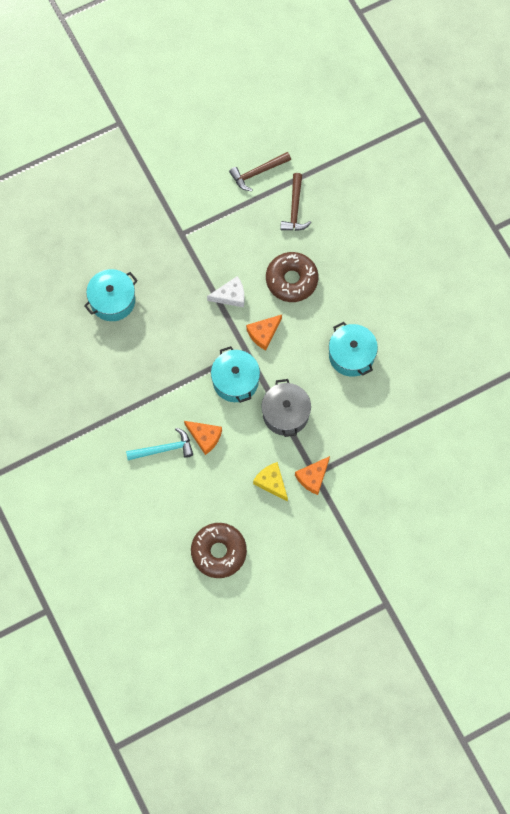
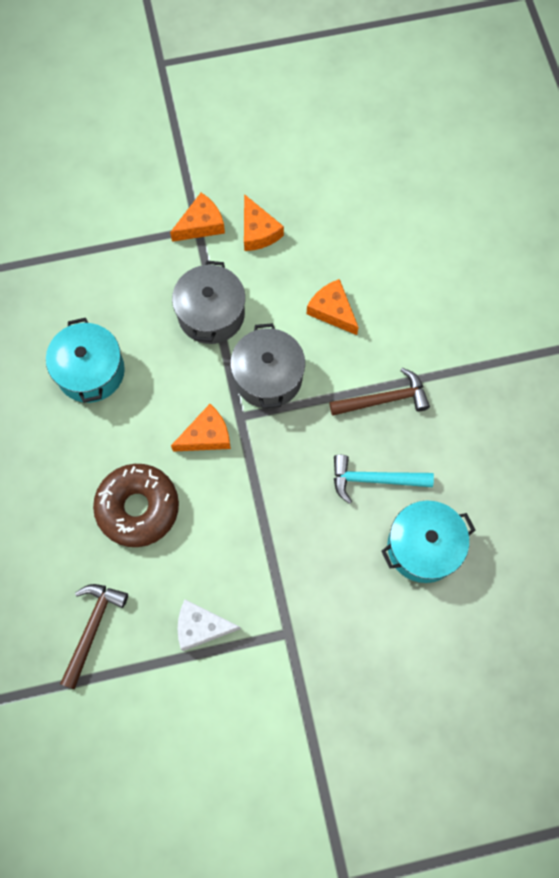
camera: 165 degrees left, 0 degrees up
turquoise hammer [126,427,193,460] -> turquoise hammer moved to [334,455,434,504]
brown donut [191,523,247,578] -> none
white cheese [207,276,244,307] -> white cheese moved to [178,599,241,651]
turquoise pot [211,346,260,403] -> grey pot [230,323,305,408]
brown hammer [229,152,291,191] -> brown hammer moved to [329,368,430,416]
yellow cheese [253,462,288,502] -> orange cheese [244,194,284,251]

